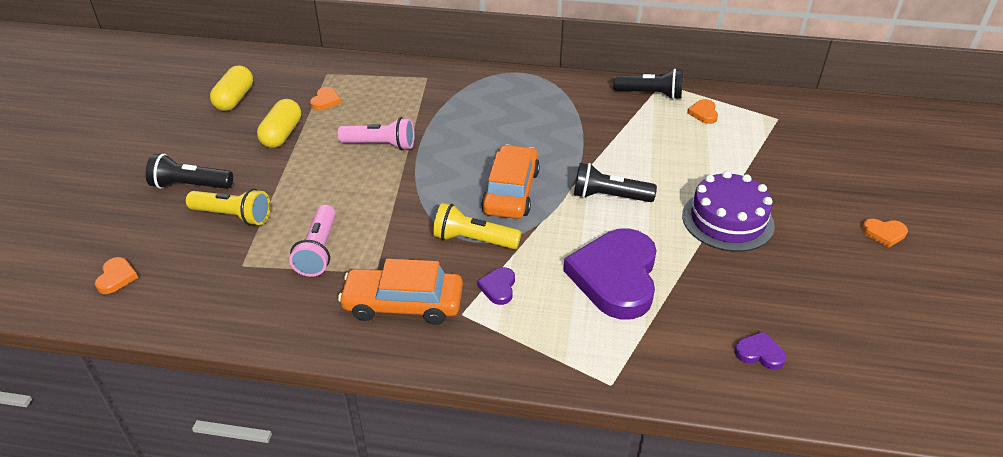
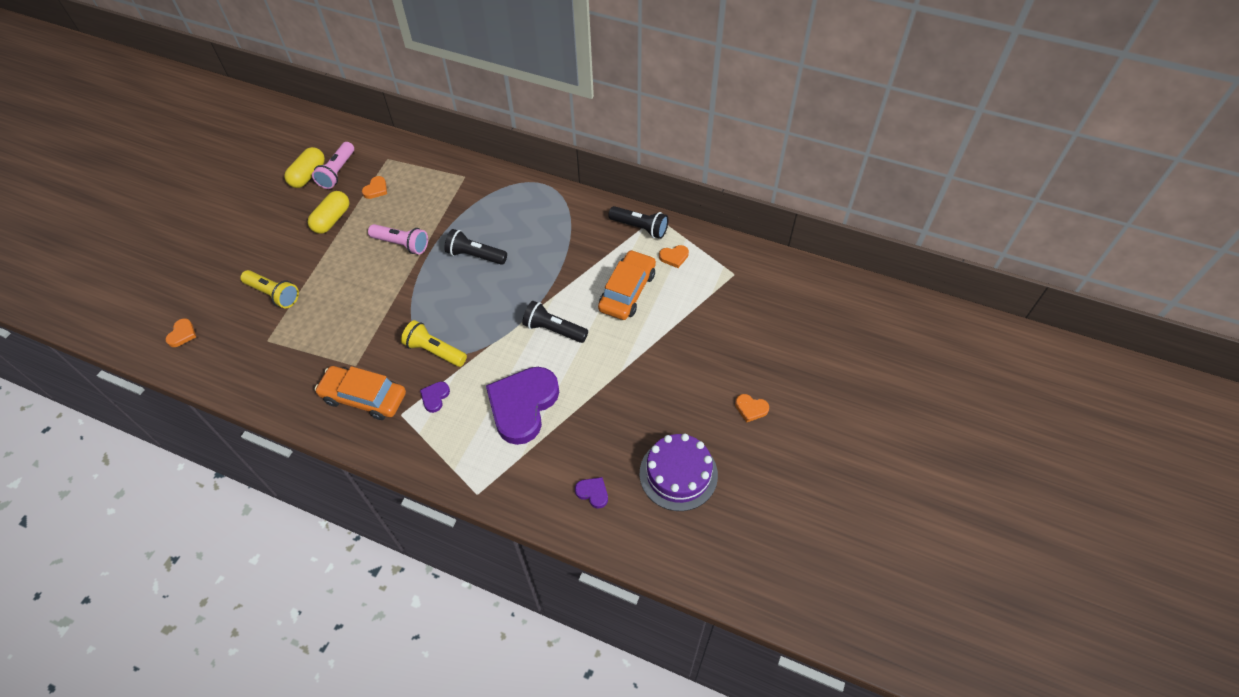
camera: 15 degrees right, 15 degrees up
black flashlight [146,154,233,189] -> black flashlight moved to [444,229,507,265]
pink flashlight [289,205,336,277] -> pink flashlight moved to [312,142,354,189]
orange car [481,145,540,219] -> orange car moved to [598,250,656,320]
purple cake [682,171,775,252] -> purple cake moved to [640,434,718,511]
orange heart [687,99,718,124] -> orange heart turned 120 degrees counterclockwise [659,245,689,268]

